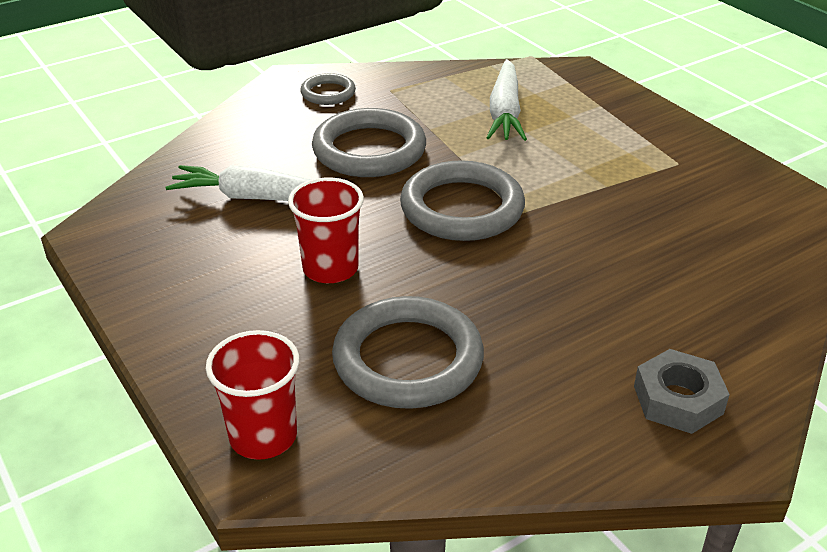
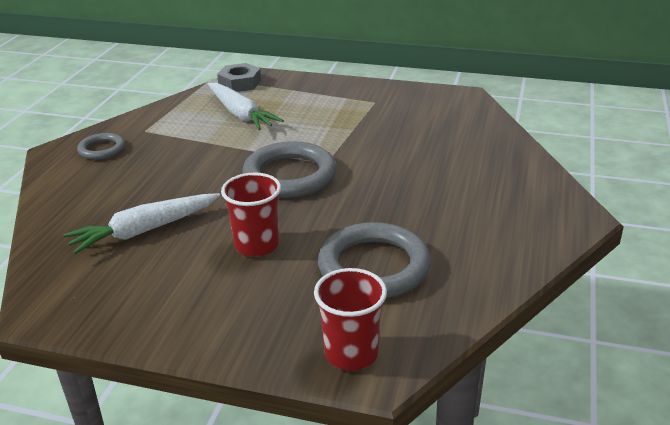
camera: 40 degrees left, 5 degrees down
grey ring [312,108,426,177] -> none
grey nut [634,349,730,434] -> grey nut moved to [217,63,261,92]

